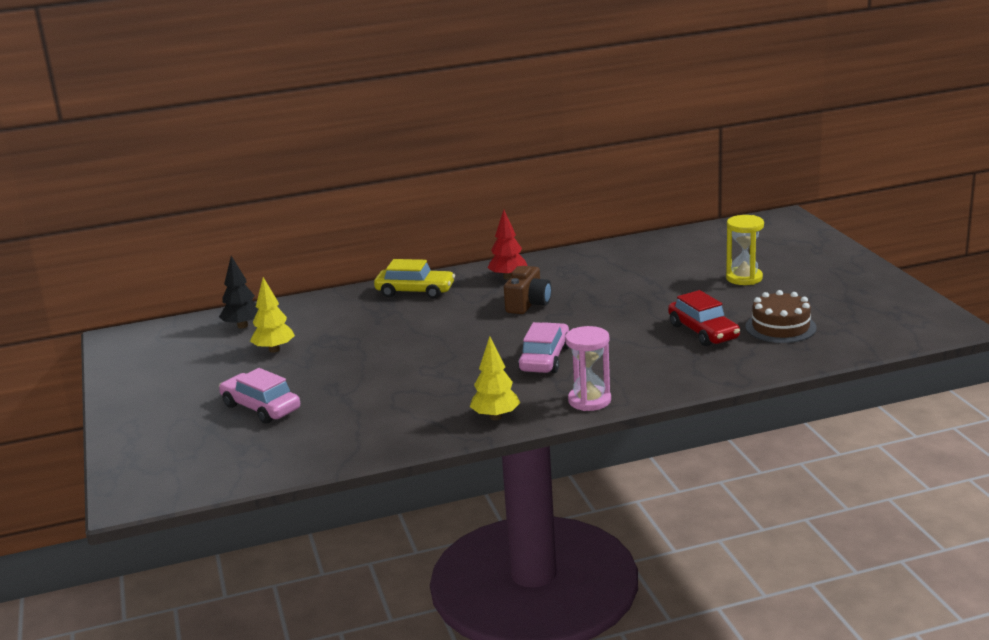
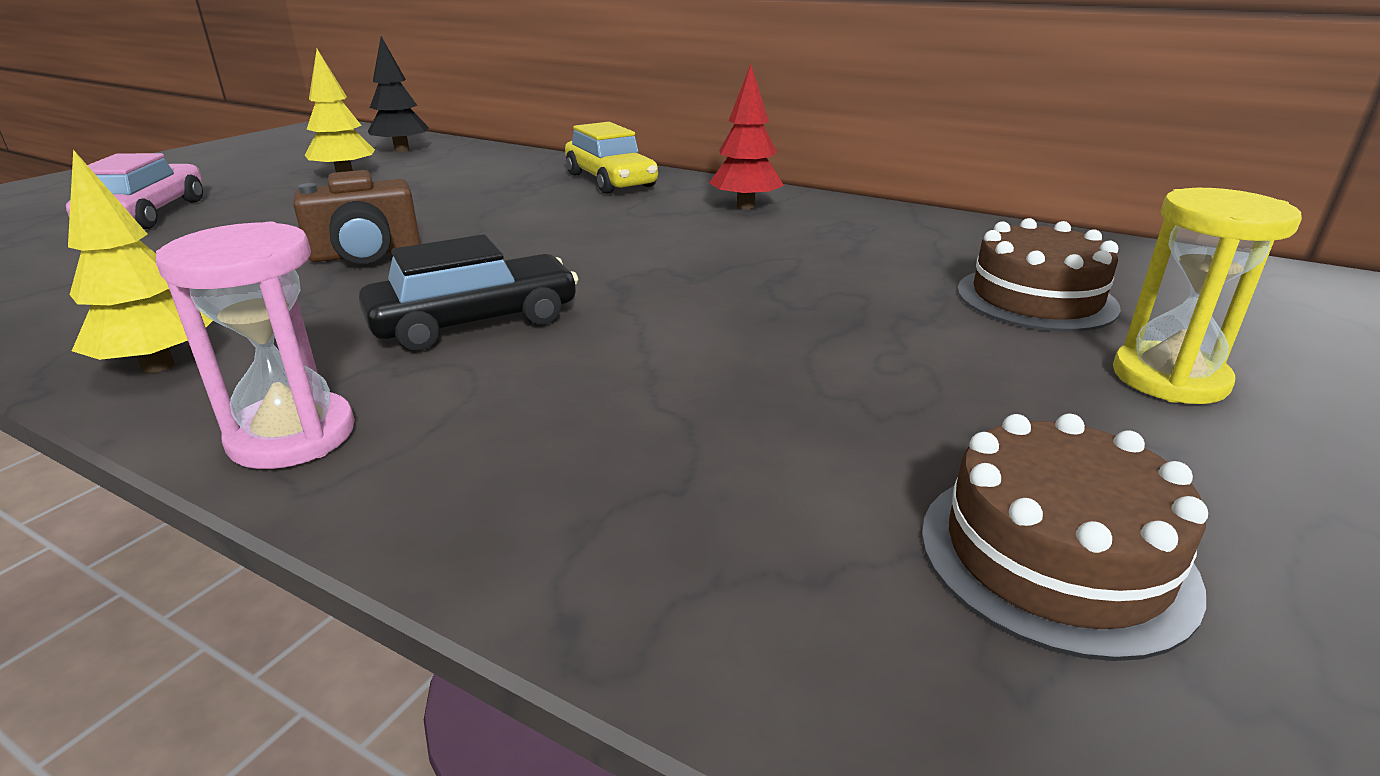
camera: 45 degrees right, 5 degrees up
brown camera [504,266,552,314] -> brown camera moved to [293,170,420,264]
pink car [518,322,569,373] -> black car [359,234,579,351]
red car [668,290,740,346] -> none
none -> brown cake [957,218,1121,332]

